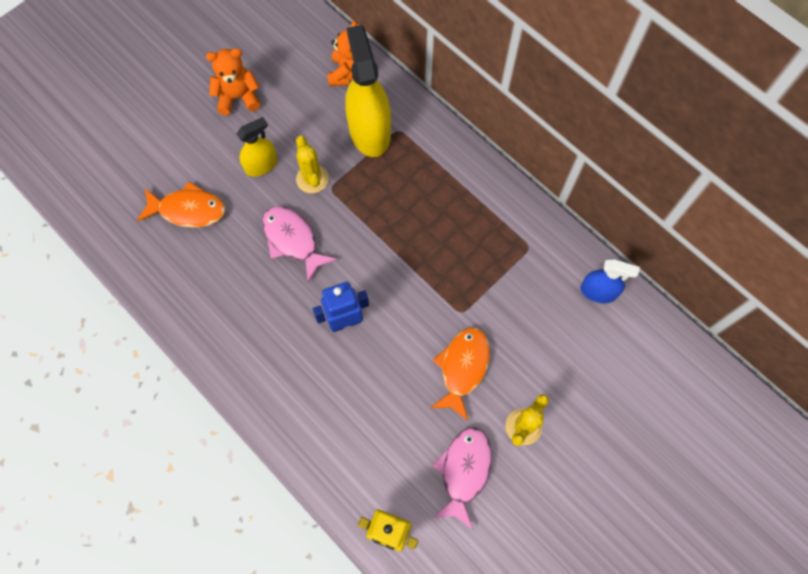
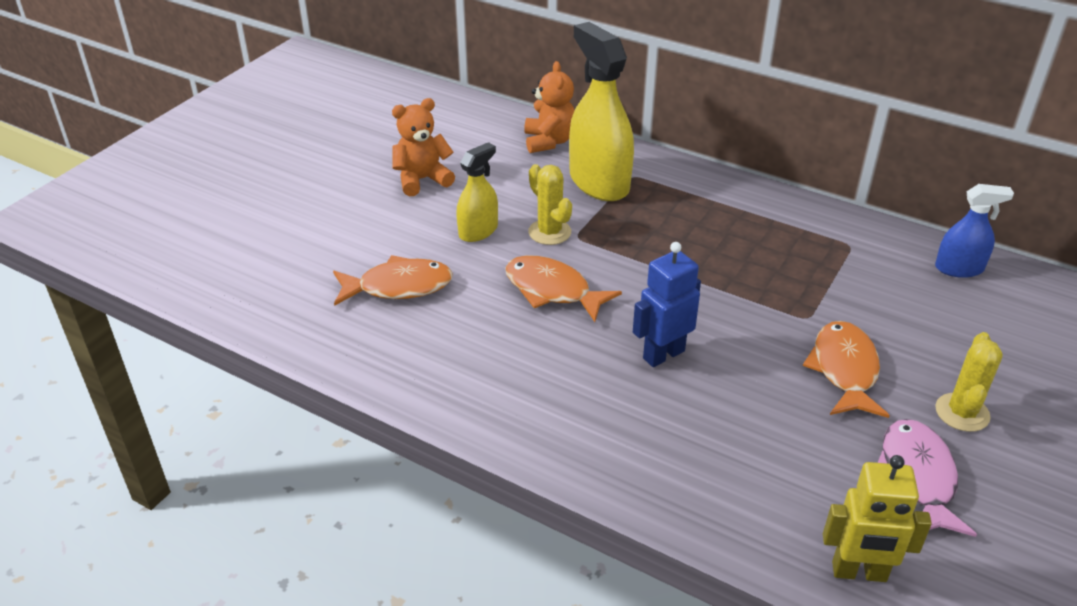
camera: 15 degrees left, 30 degrees down
pink fish [262,206,337,282] -> orange fish [505,255,622,322]

